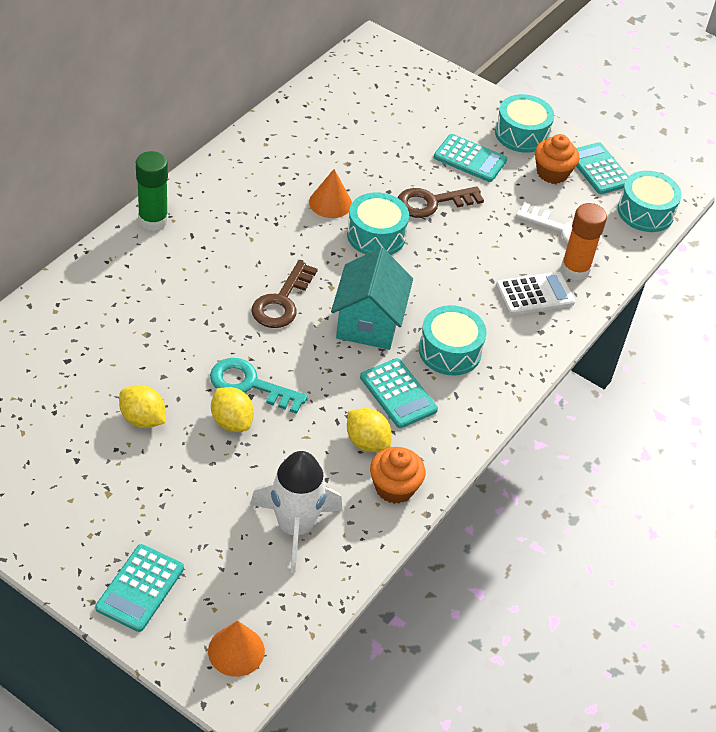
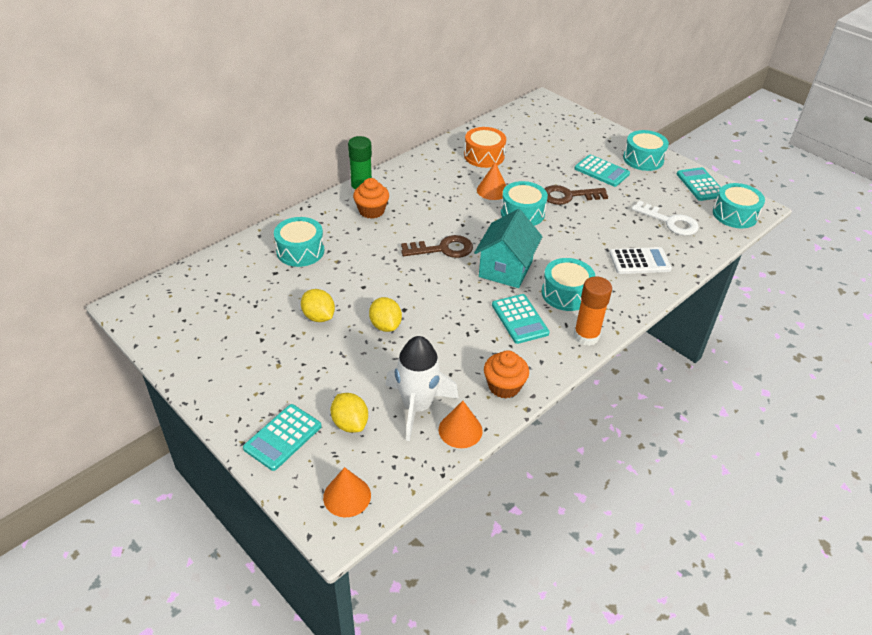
camera: 15 degrees right, 5 degrees down
turquoise key [210,358,308,414] -> none
brown key [251,261,318,328] -> brown key turned 135 degrees counterclockwise [401,235,473,258]
yellow lemon [347,408,392,452] -> yellow lemon moved to [331,393,368,433]
orange cupcake [535,134,579,184] -> orange cupcake moved to [353,178,389,219]
orange glue stick [561,203,607,281] -> orange glue stick moved to [574,276,612,346]
none -> turquoise drum [274,217,324,267]
none -> orange cone [439,401,483,448]
none -> orange drum [464,127,506,168]

